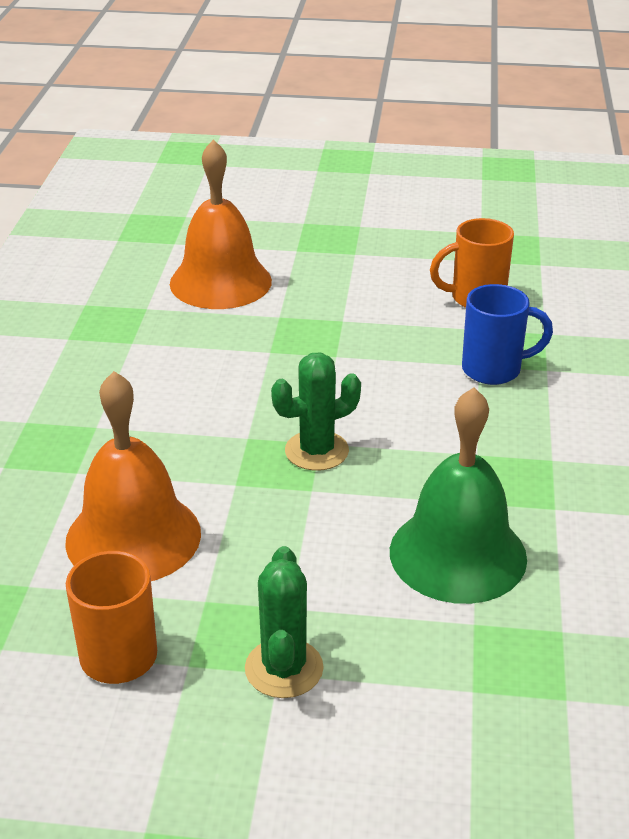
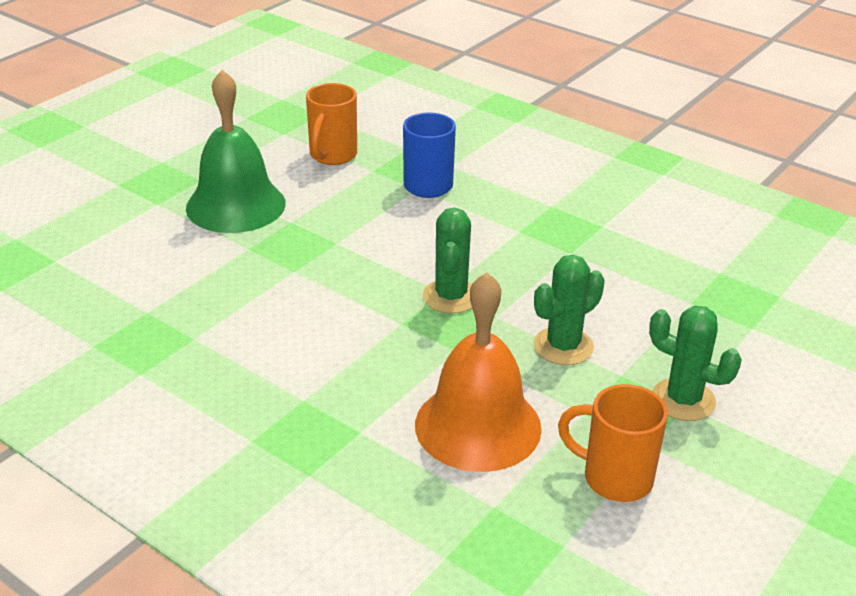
camera: 60 degrees left, 0 degrees up
orange bell [170,139,272,309] -> none
green bell [390,387,527,604] -> green bell moved to [186,70,286,233]
none -> green cactus [533,255,605,365]

